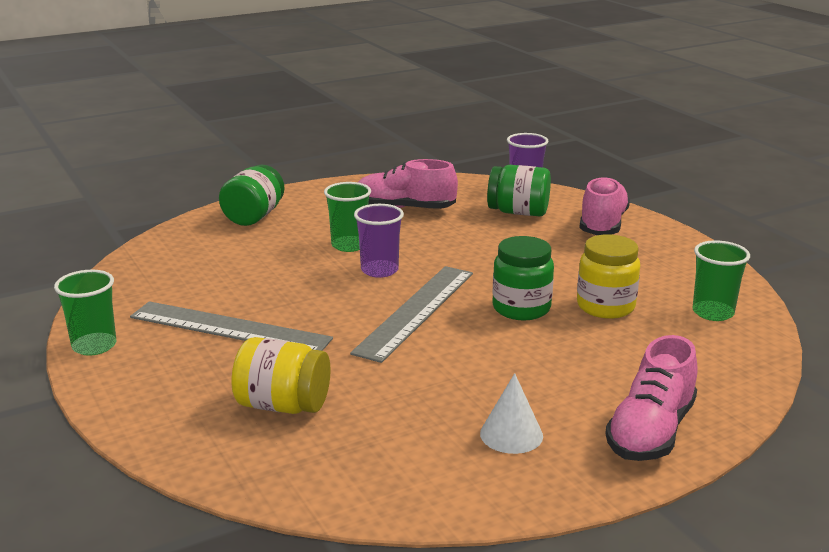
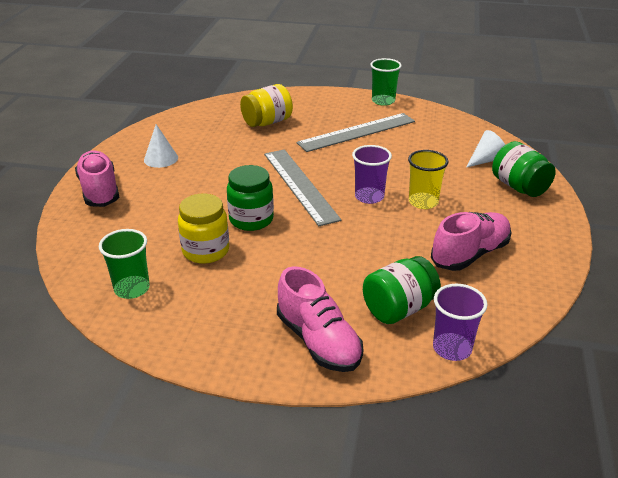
camera: 130 degrees right, 10 degrees up
green cup [324,182,371,252] -> yellow cup [408,150,449,209]
none -> white cone [466,130,505,168]

